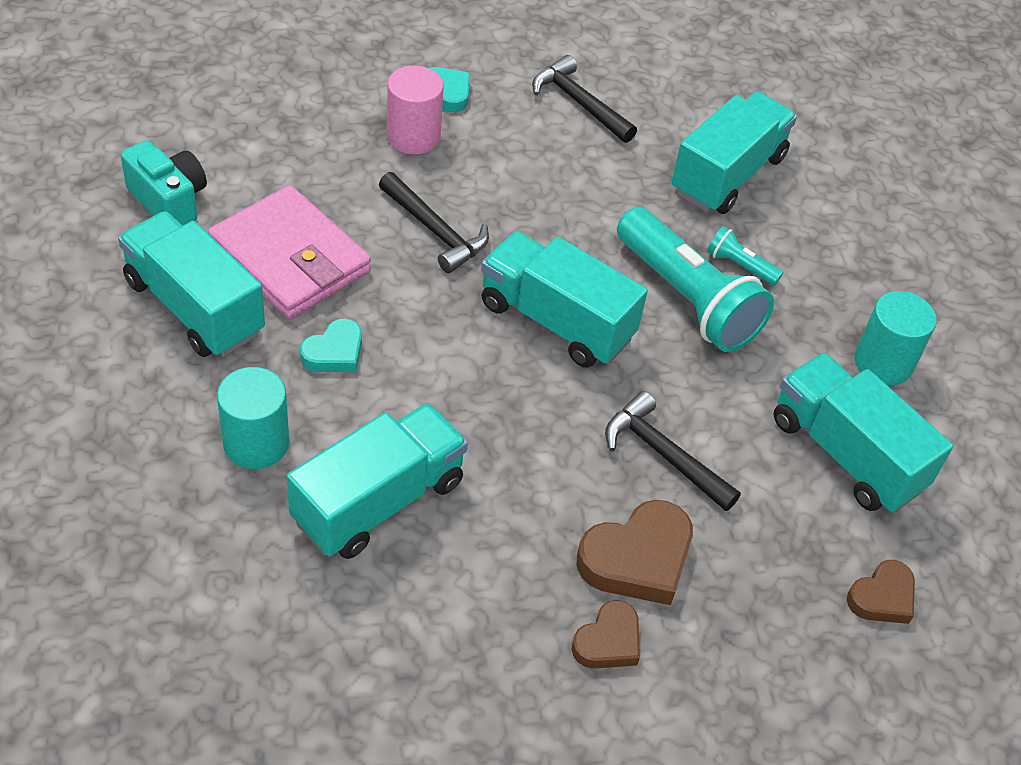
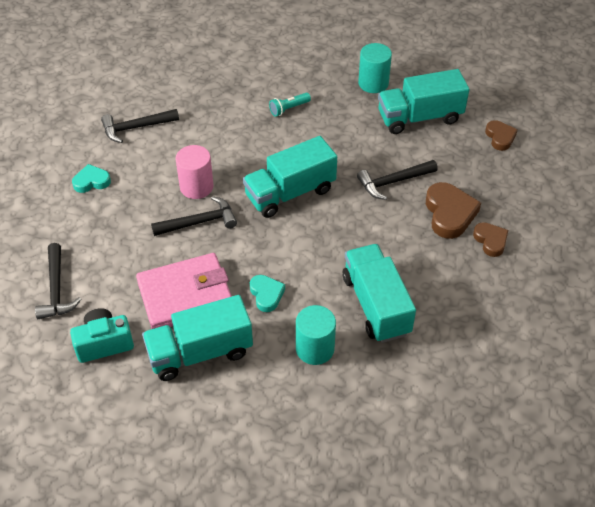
camera: 60 degrees left, 0 degrees up
pink cylinder [386,66,444,155] -> pink cylinder moved to [176,145,214,199]
turquoise flashlight [617,207,774,352] -> none
turquoise truck [671,92,797,214] -> none
none -> black hammer [35,243,82,319]

